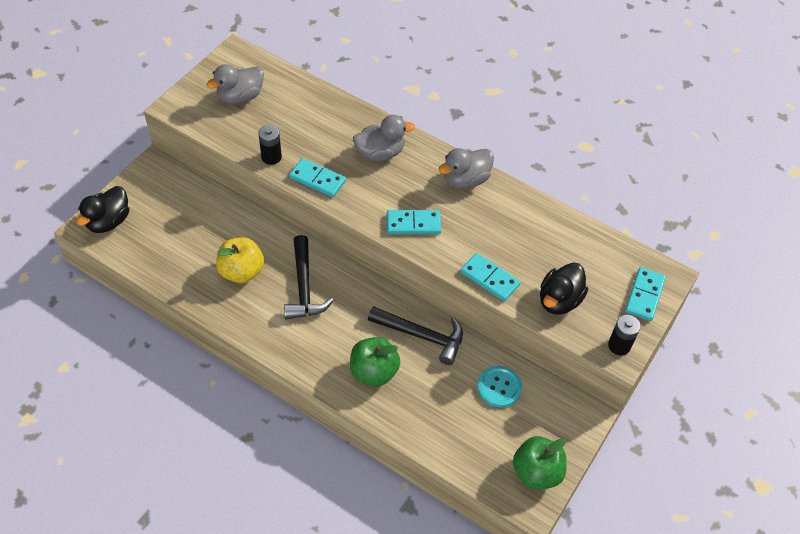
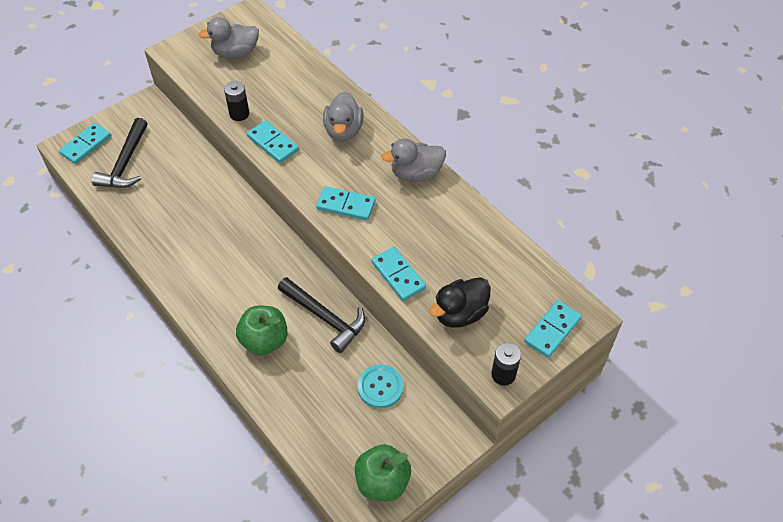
camera: 20 degrees right, 0 degrees up
black duck [76,186,129,233] -> turquoise domino [59,123,111,164]
yellow apple [216,237,264,283] -> none
black hammer [284,235,334,320] -> black hammer moved to [92,118,148,188]
grey duck [353,115,415,161] -> grey duck turned 90 degrees clockwise [323,92,363,142]

